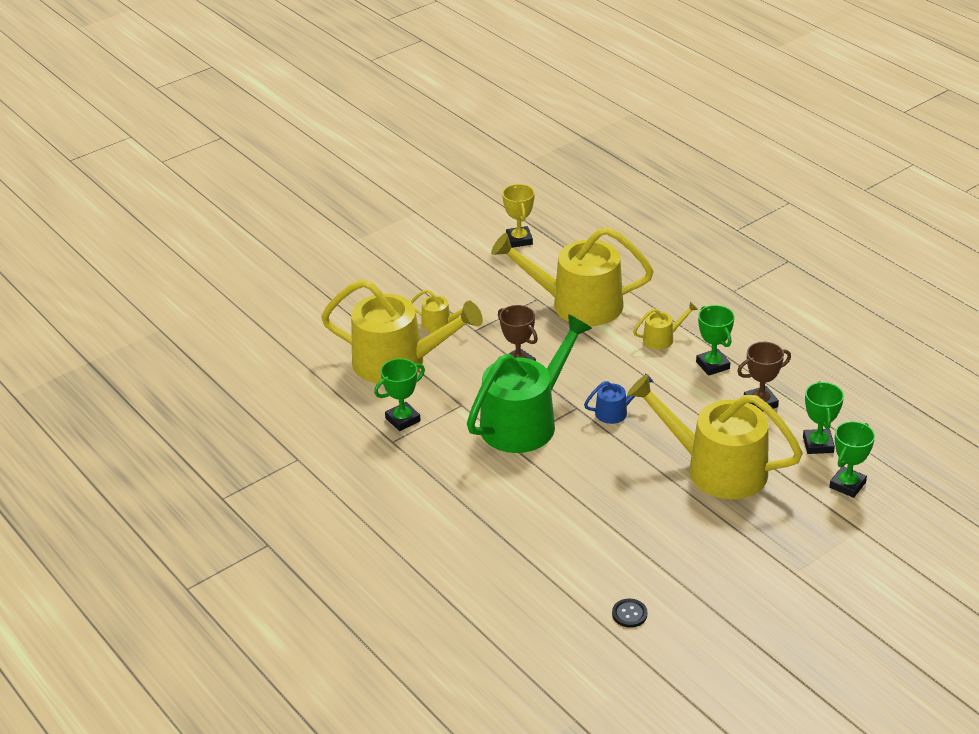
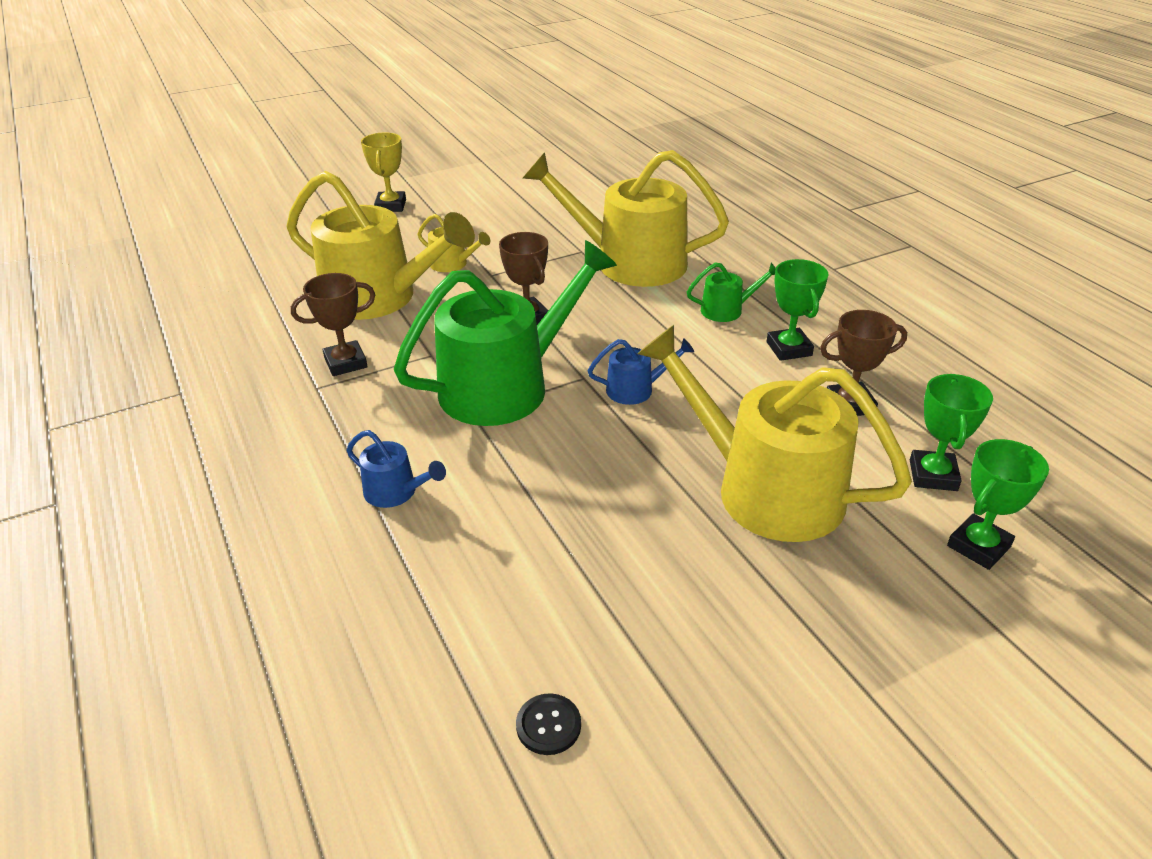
camera: 10 degrees right, 0 degrees up
green trophy [374,358,425,431] -> brown trophy [291,273,375,376]
yellow trophy [502,184,535,248] -> yellow trophy moved to [361,132,406,212]
yellow watering can [633,302,698,350] -> green watering can [687,262,776,322]
none -> blue watering can [347,430,446,508]

